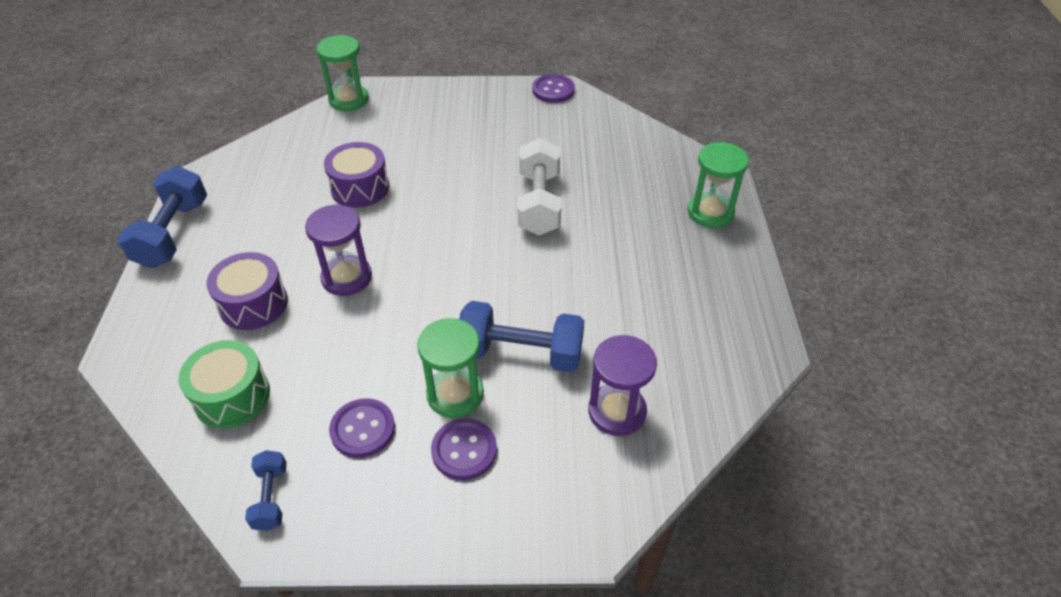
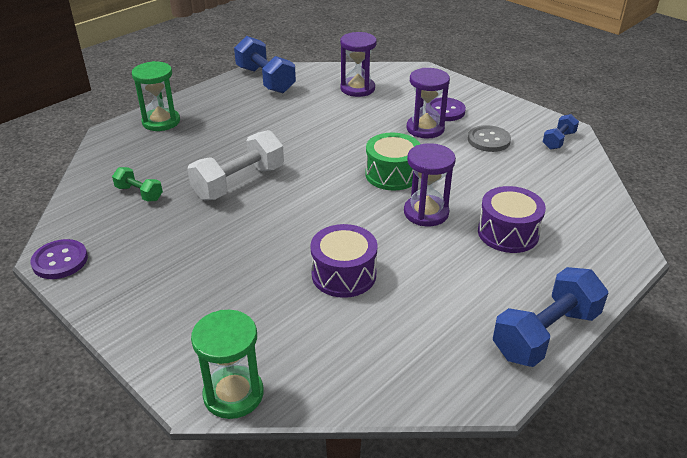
camera: 135 degrees left, 10 degrees down
green drum [179,340,270,428] -> green drum moved to [365,132,420,191]
purple button [329,398,395,458] -> grey button [468,125,511,152]
green hourglass [417,318,484,418] -> purple hourglass [407,68,450,139]
blue dumbbell [459,301,584,373] -> blue dumbbell moved to [234,36,296,93]
none -> green dumbbell [112,167,163,202]

